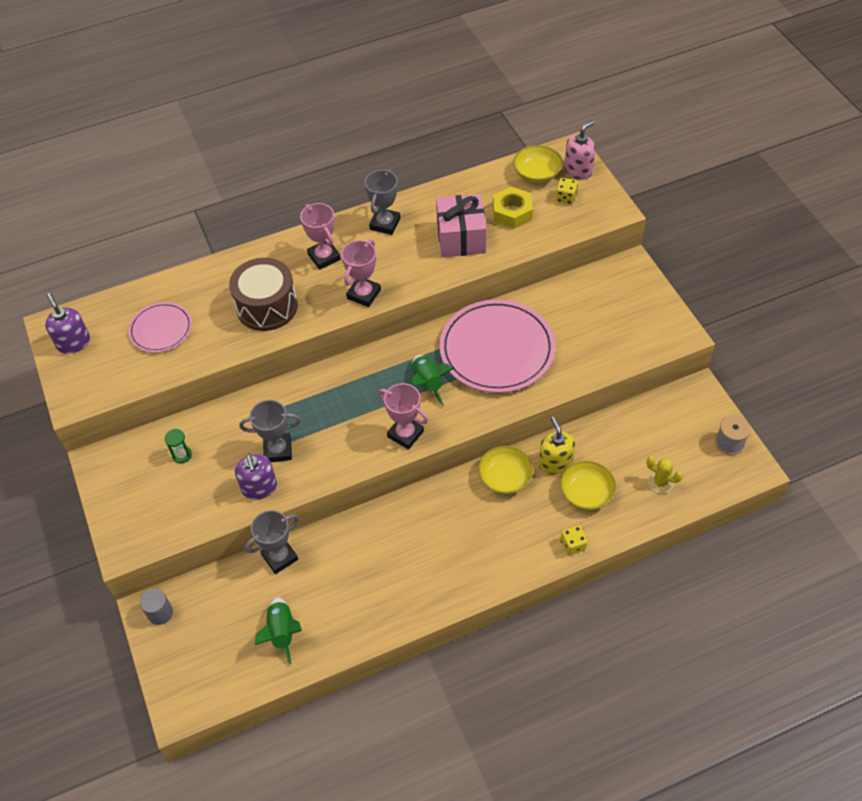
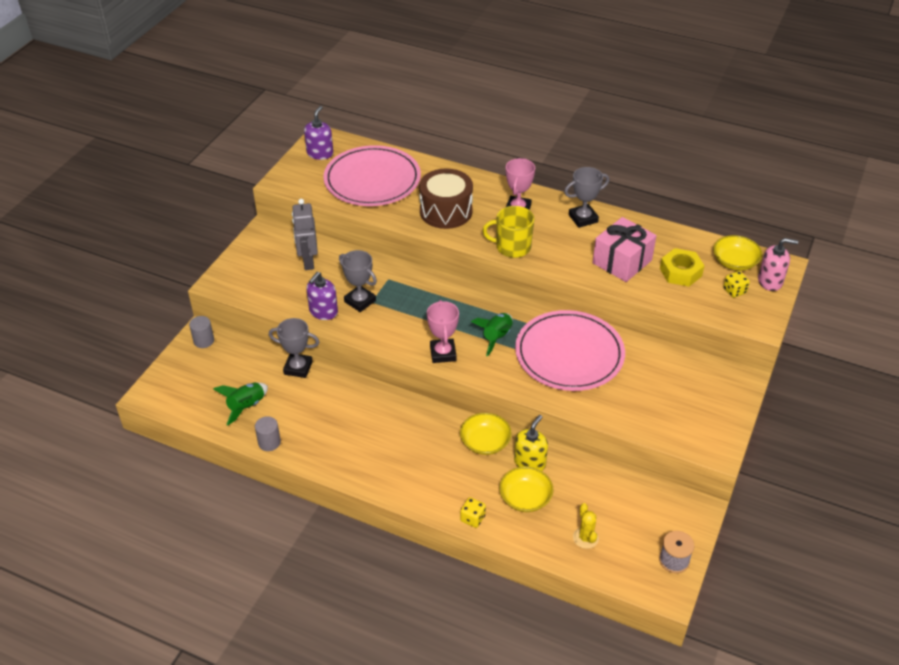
camera: 45 degrees right, 10 degrees down
pink plate [128,302,192,353] -> pink plate [323,145,421,206], size x1.86
green hourglass [164,429,192,463] -> grey robot [292,199,318,270]
pink trophy [341,240,381,307] -> yellow mug [483,206,534,258]
none -> grey cylinder [255,416,281,451]

